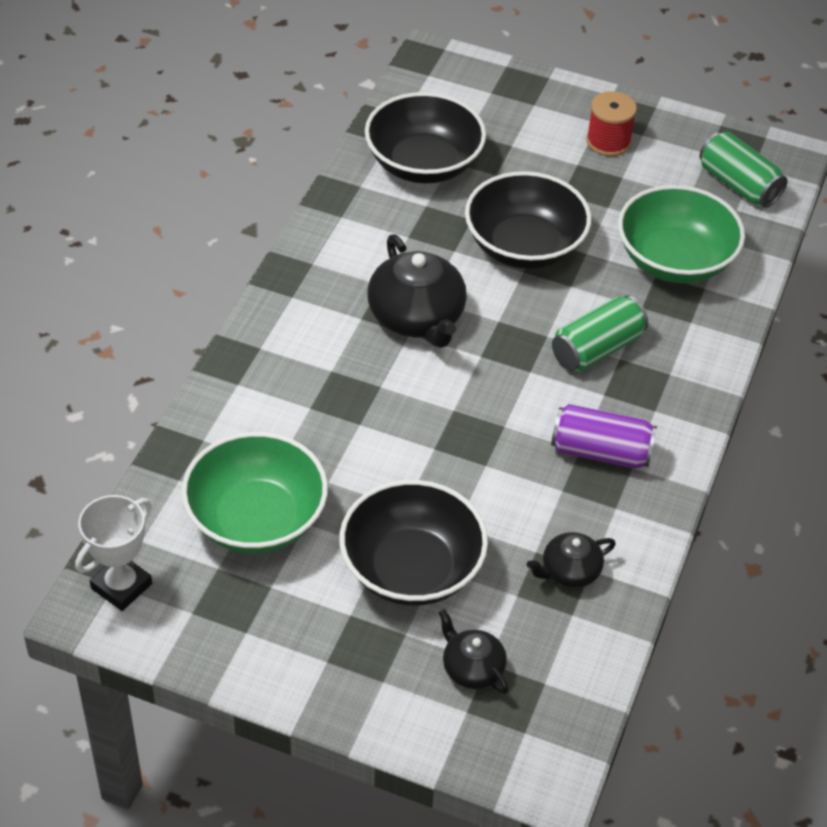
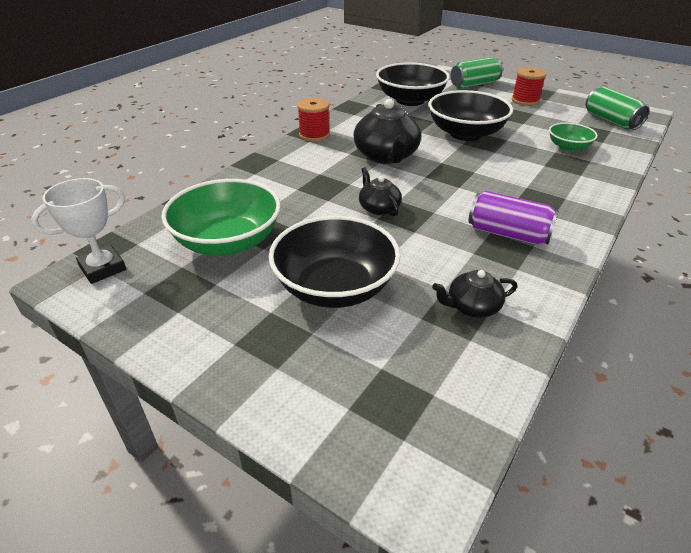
camera: 15 degrees right, 10 degrees down
black teapot [439,609,509,694] -> black teapot moved to [359,167,402,216]
green can [552,295,648,372] -> green can moved to [450,57,503,89]
green bowl [618,185,745,283] -> green bowl [549,123,598,152], size x0.53
none -> red spool [297,98,330,141]

